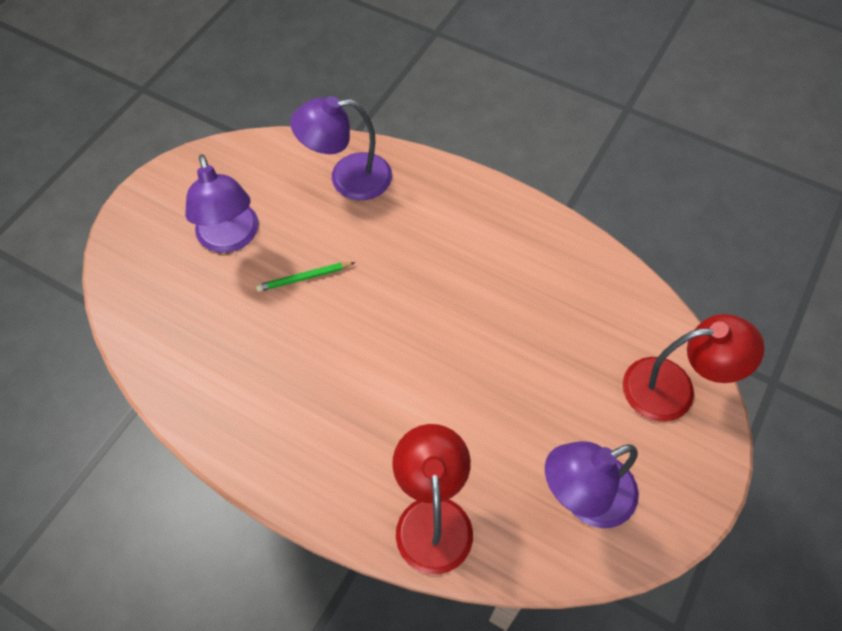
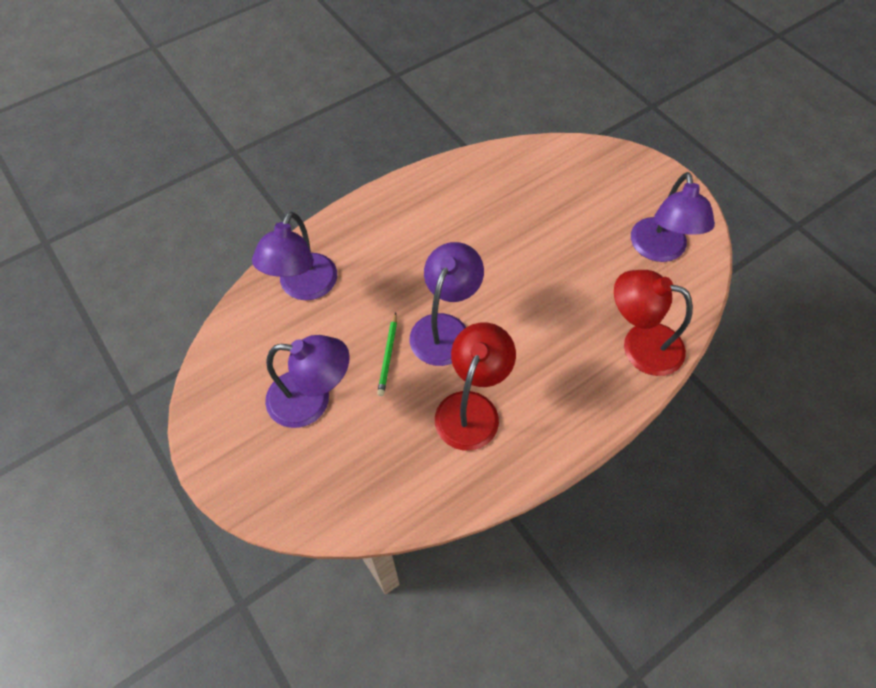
camera: 65 degrees left, 0 degrees up
red lamp [623,314,764,422] -> red lamp moved to [435,322,516,451]
none -> purple lamp [410,242,484,366]

